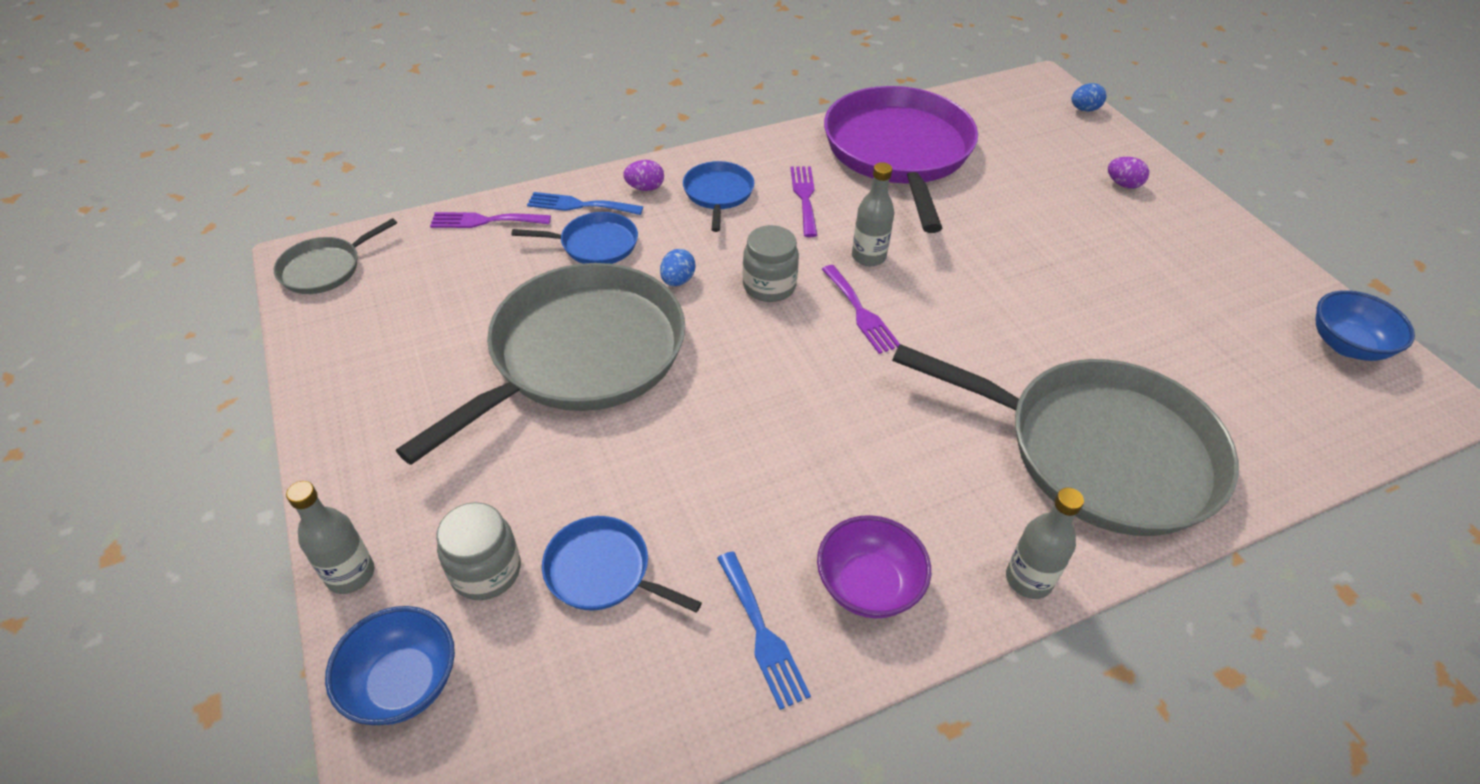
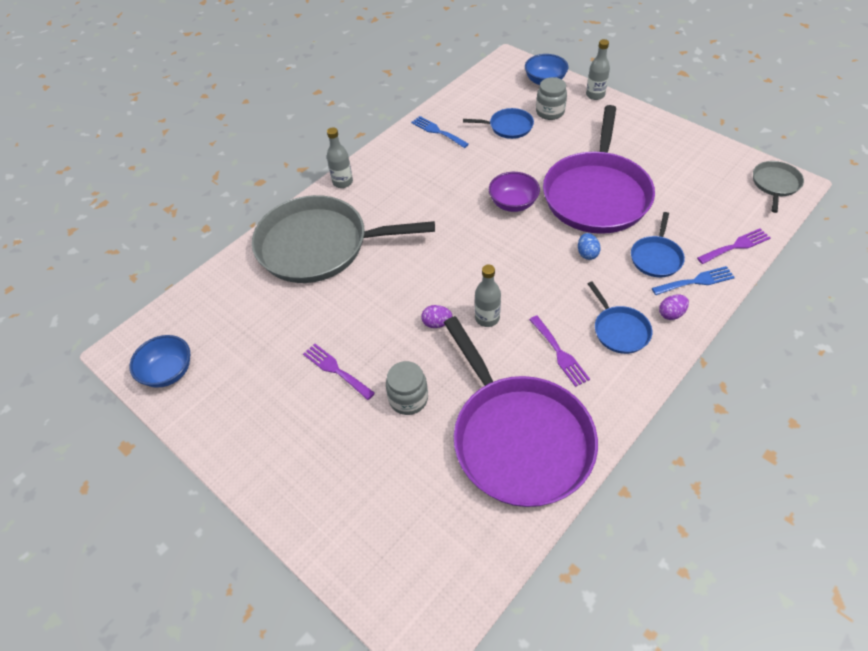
camera: 160 degrees right, 5 degrees up
grey pan [396,263,685,465] -> purple pan [543,105,655,234]
blue pan [511,212,638,264] -> blue pan turned 45 degrees counterclockwise [631,212,685,277]
grey jar [743,225,799,302] -> grey jar moved to [386,361,428,415]
purple bowl [817,515,931,618] -> purple bowl moved to [489,172,540,212]
purple fork [822,265,900,354] -> purple fork moved to [303,344,375,400]
blue egg [1071,83,1106,112] -> none
purple egg [1108,157,1149,189] -> purple egg moved to [421,305,452,328]

